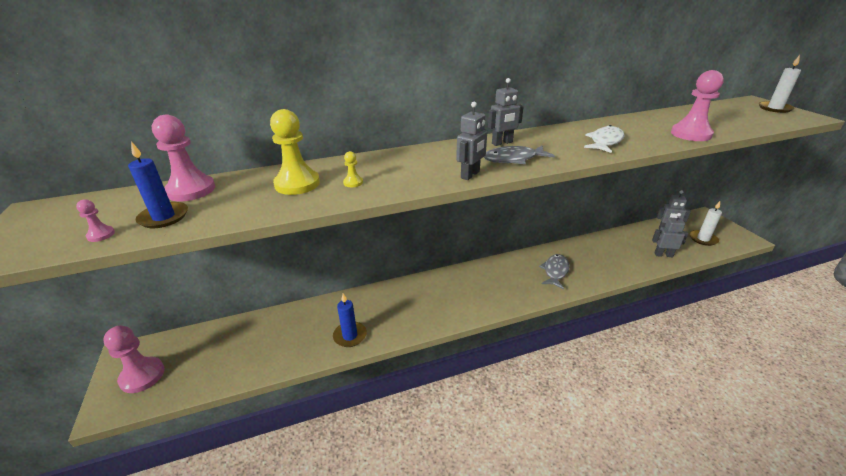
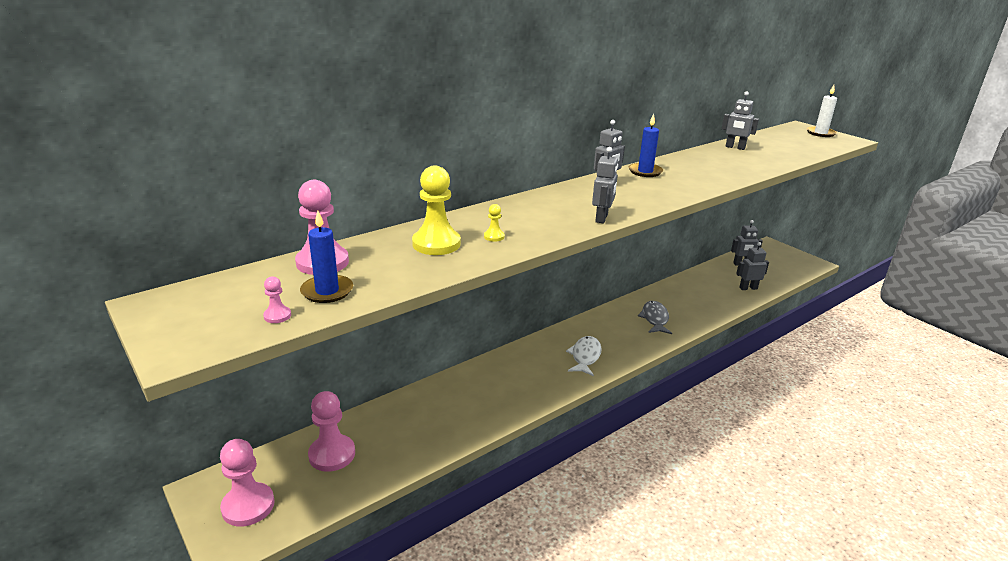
camera: 20 degrees left, 5 degrees down
blue candle [333,293,367,347] -> blue candle moved to [629,114,663,177]
grey fish [484,146,555,164] -> none
white fish [584,125,624,153] -> white fish moved to [566,336,602,376]
pink pawn [671,70,724,141] -> pink pawn moved to [308,391,355,472]
white candle [690,201,722,246] -> none
none -> grey robot [722,91,759,150]

